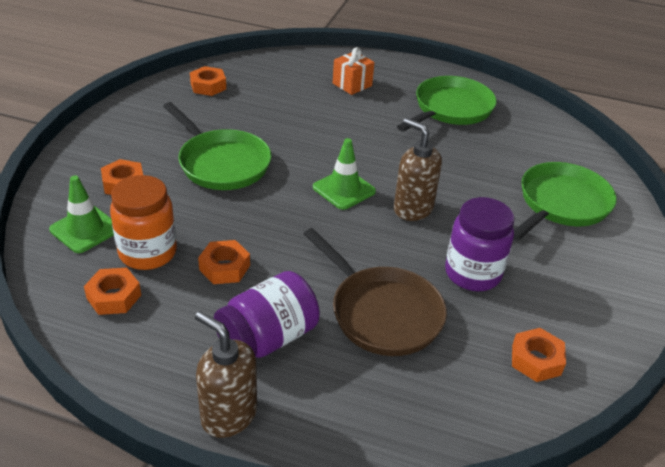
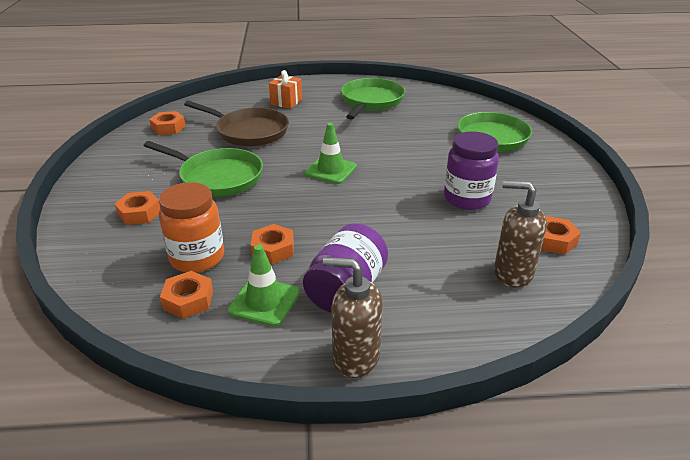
camera: 20 degrees left, 5 degrees down
green traffic cone [49,176,114,253] -> green traffic cone moved to [228,245,299,327]
brown pan [304,228,447,356] -> brown pan moved to [184,101,289,146]
brown soap dispenser [394,118,442,221] -> brown soap dispenser moved to [494,180,547,288]

